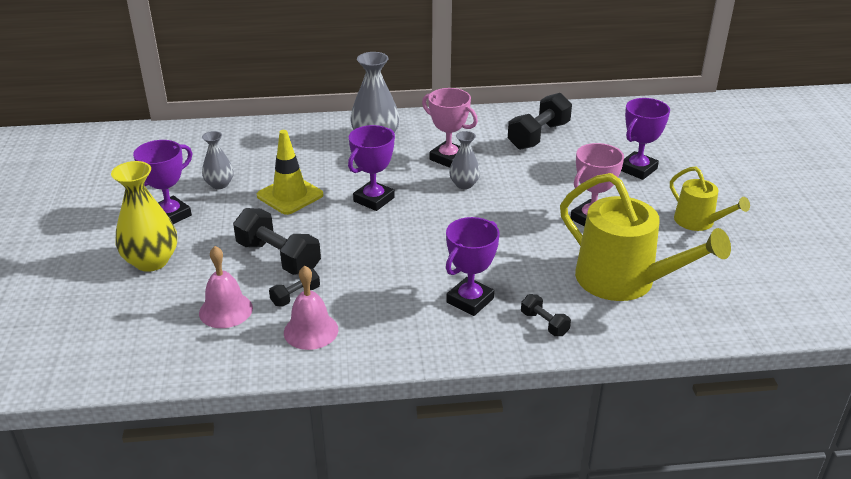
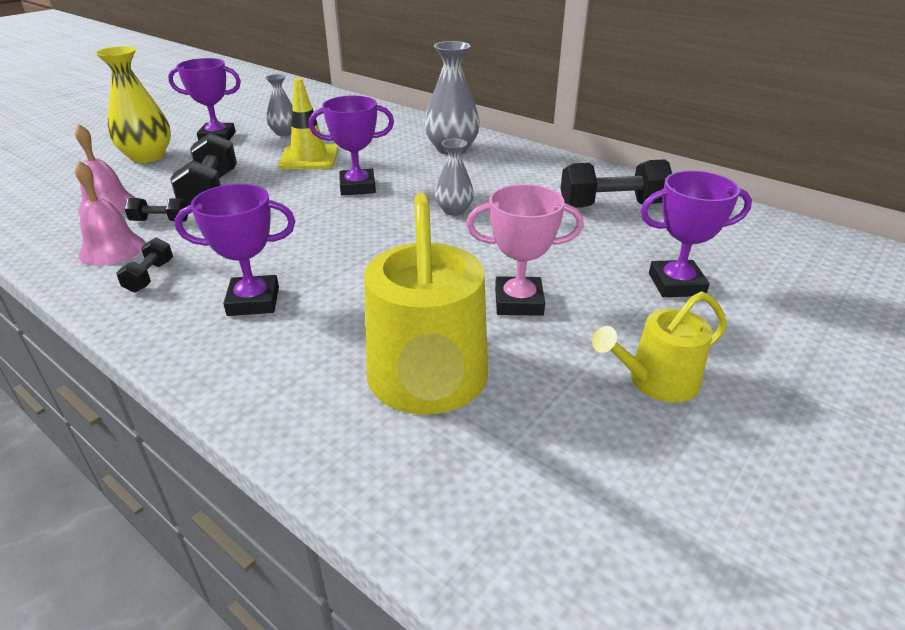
camera: 45 degrees right, 0 degrees up
pink trophy [422,88,478,168] -> none
black dumbbell [521,294,571,336] -> black dumbbell moved to [116,238,173,292]
yellow watering can [670,167,750,231] -> yellow watering can turned 60 degrees clockwise [592,292,727,403]

